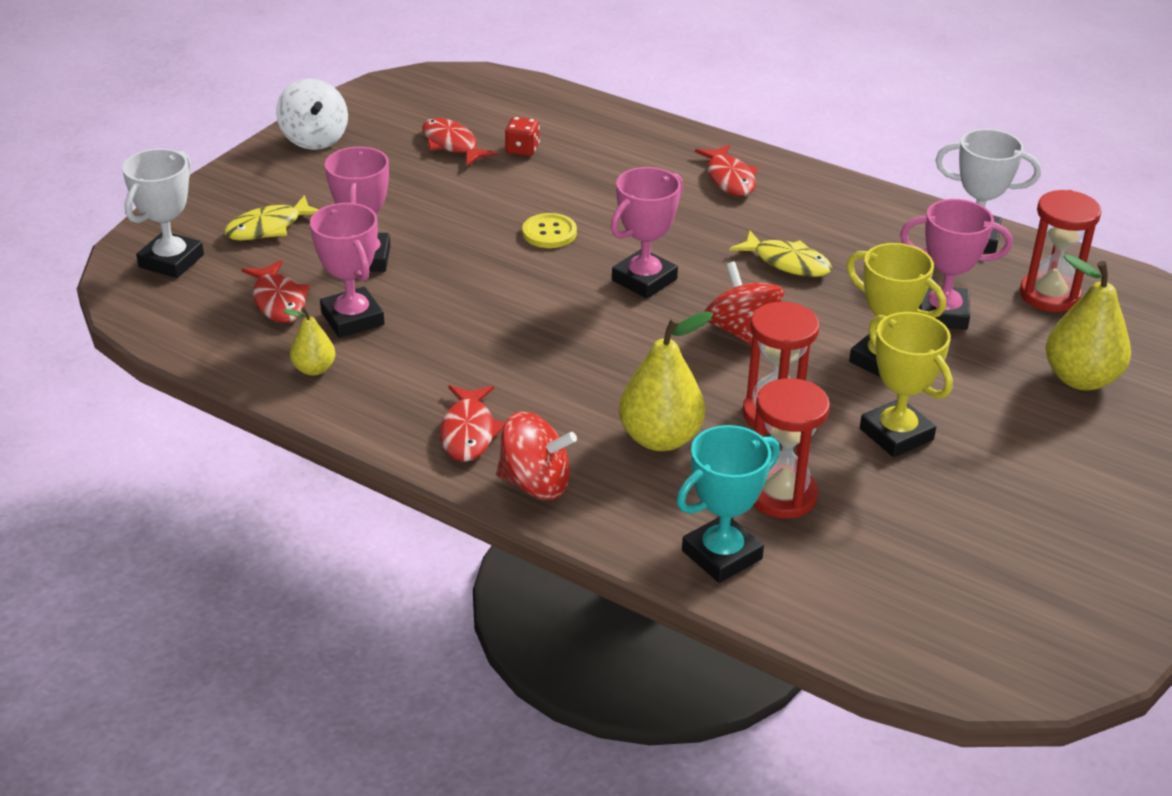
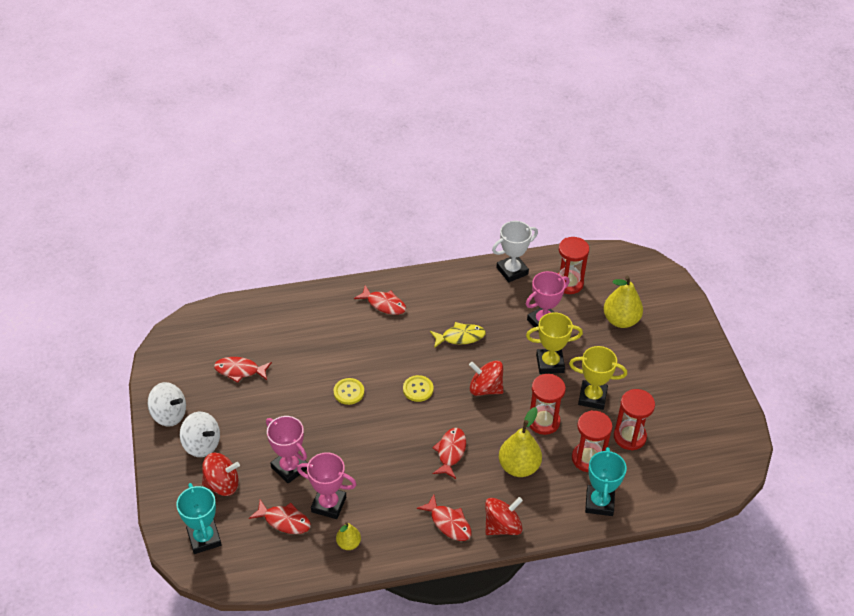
camera: 45 degrees left, 10 degrees up
white trophy [122,149,204,278] -> turquoise trophy [176,483,222,554]
yellow fish [224,195,319,241] -> red spinning top [202,453,240,496]
red dice [505,117,540,156] -> none
pink trophy [611,167,683,298] -> yellow button [403,375,434,402]
none -> white spinning top [180,412,220,457]
none -> red fish [432,428,466,479]
none -> red hourglass [614,389,655,450]

